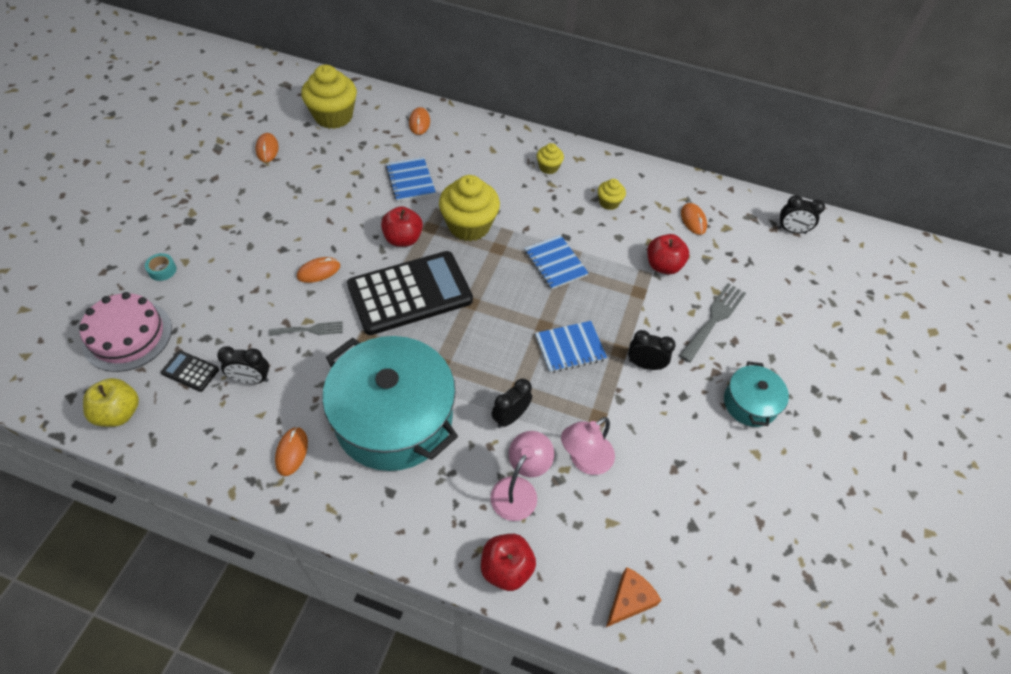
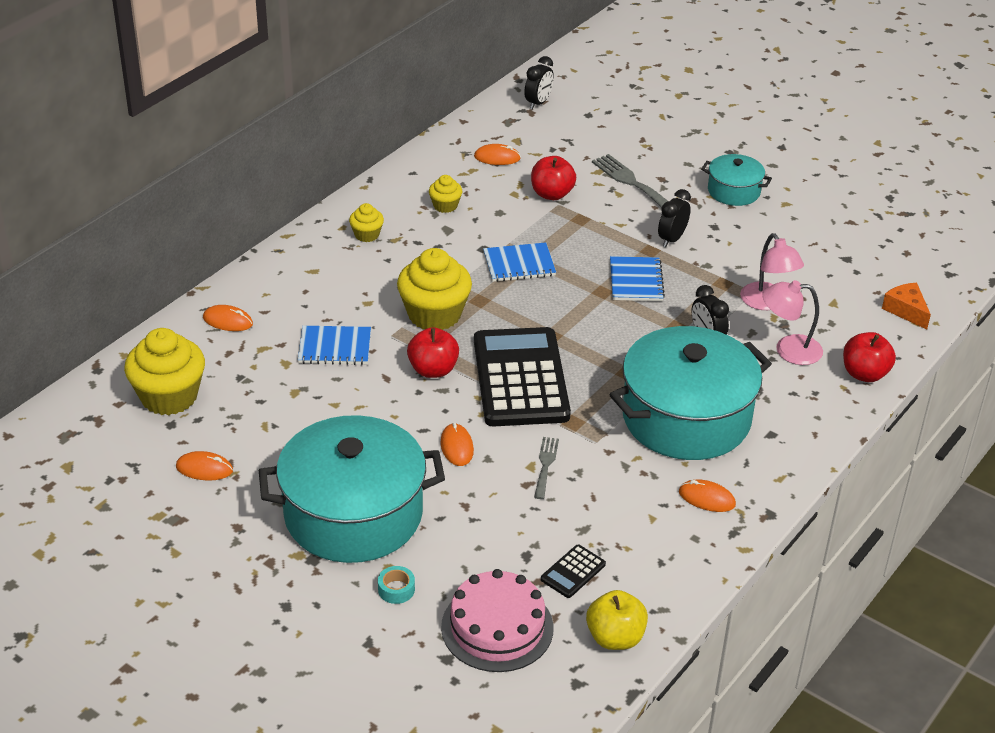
camera: 70 degrees left, 15 degrees down
black clock [217,346,269,384] -> none
pink lamp [490,431,554,521] -> pink lamp turned 45 degrees counterclockwise [762,280,823,365]
none -> turquoise pot [259,415,445,563]

